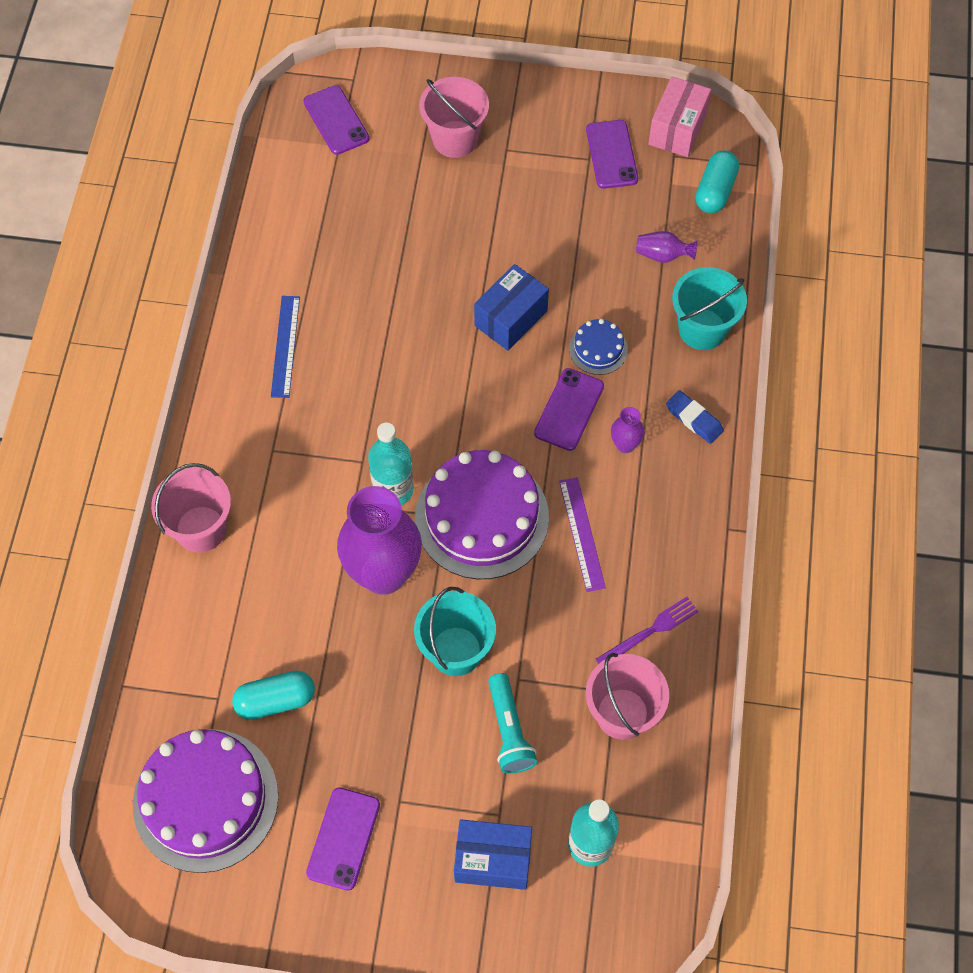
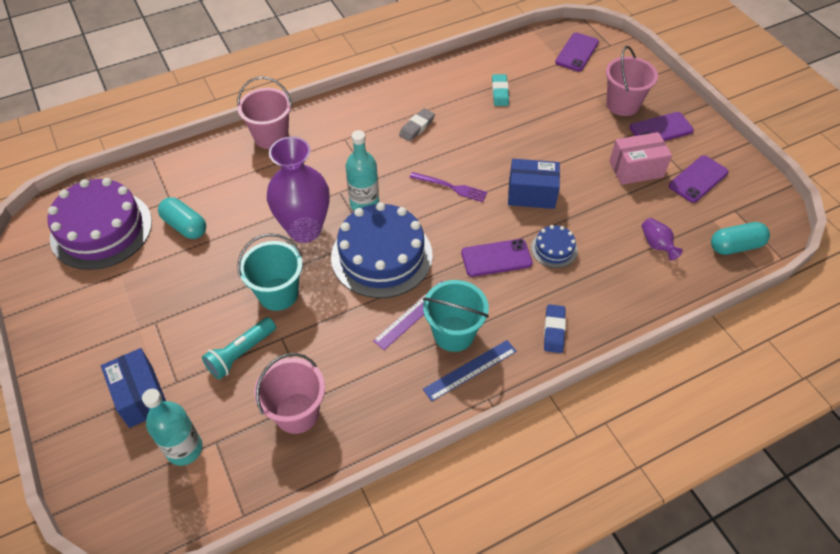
camera: 55 degrees right, 10 degrees down
blue ruler [271,296,300,398] -> blue ruler moved to [423,340,517,401]
purple phone [306,787,380,891] -> purple phone moved to [630,112,694,141]
purple cake [415,450,549,579] -> blue cake [331,202,433,298]
purple fork [596,597,699,664] -> purple fork moved to [410,172,487,202]
purple vase [611,407,644,453] -> none
pink box [648,77,711,157] -> pink box moved to [609,132,672,185]
turquoise bucket [672,267,747,350] -> turquoise bucket moved to [423,280,489,352]
none -> grey eraser [399,108,435,141]
none -> turquoise eraser [492,74,509,106]

